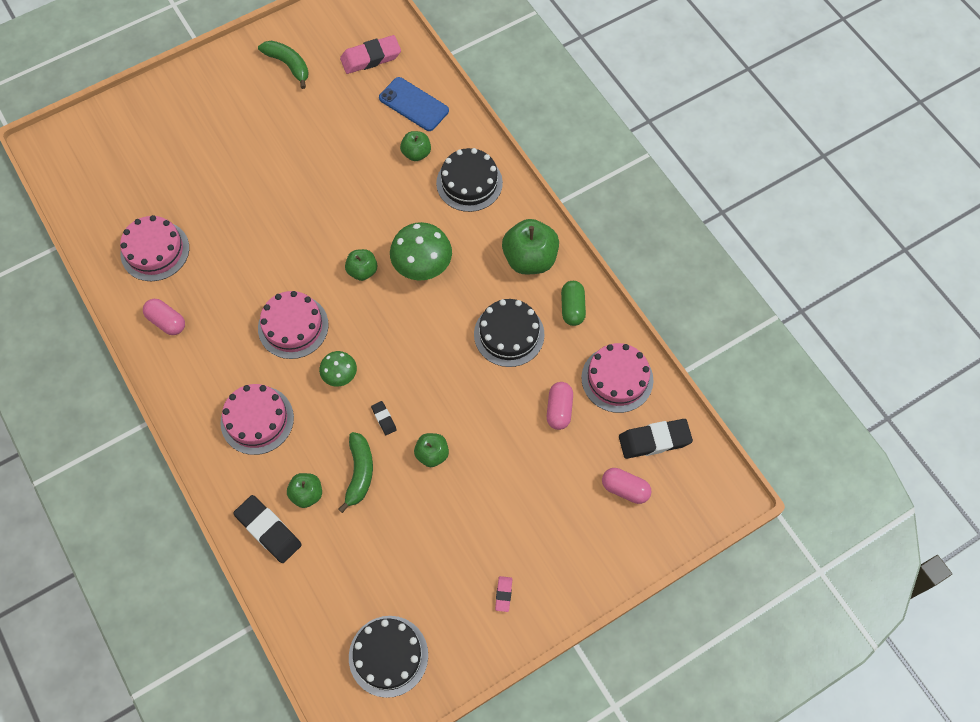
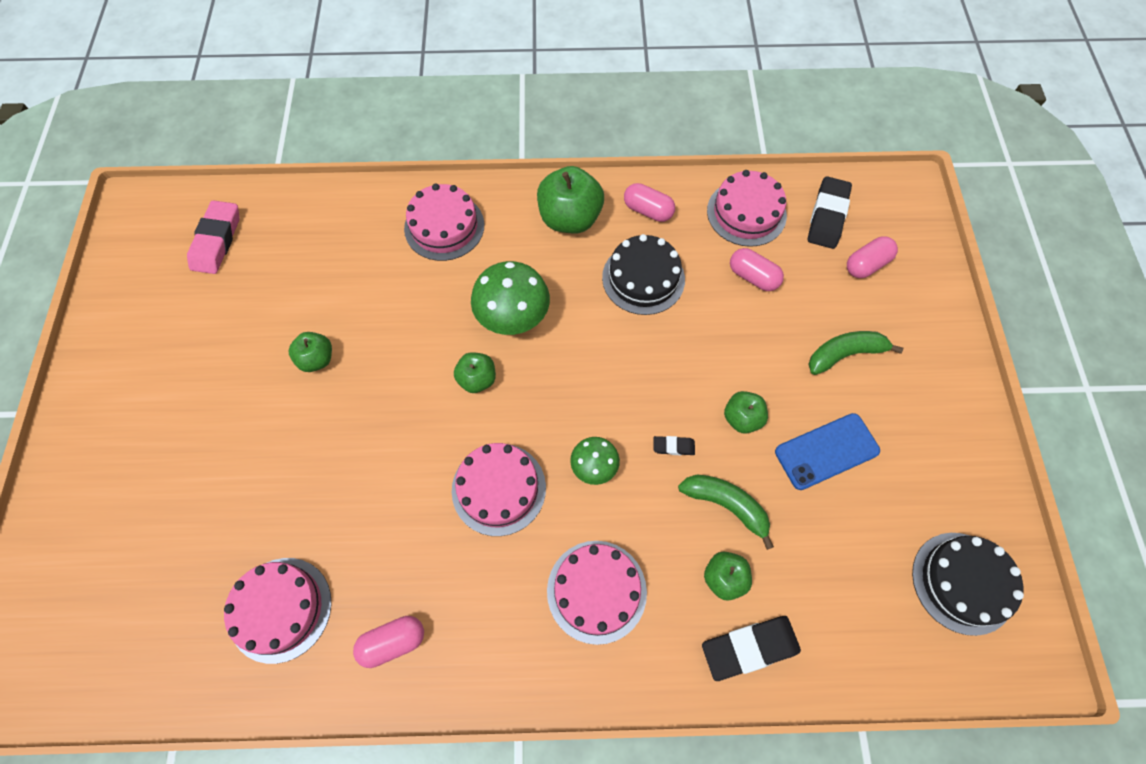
camera: 60 degrees left, 0 degrees up
green banana [258,41,309,89] -> green banana moved to [808,331,904,375]
blue phone [379,77,449,131] -> blue phone moved to [775,413,880,490]
green apple [400,131,431,161] -> green apple moved to [289,332,332,372]
black cake [436,148,503,212] -> pink cake [404,184,484,261]
pink eraser [495,576,512,612] -> none
green capsule [561,281,586,326] -> pink capsule [624,183,675,222]

